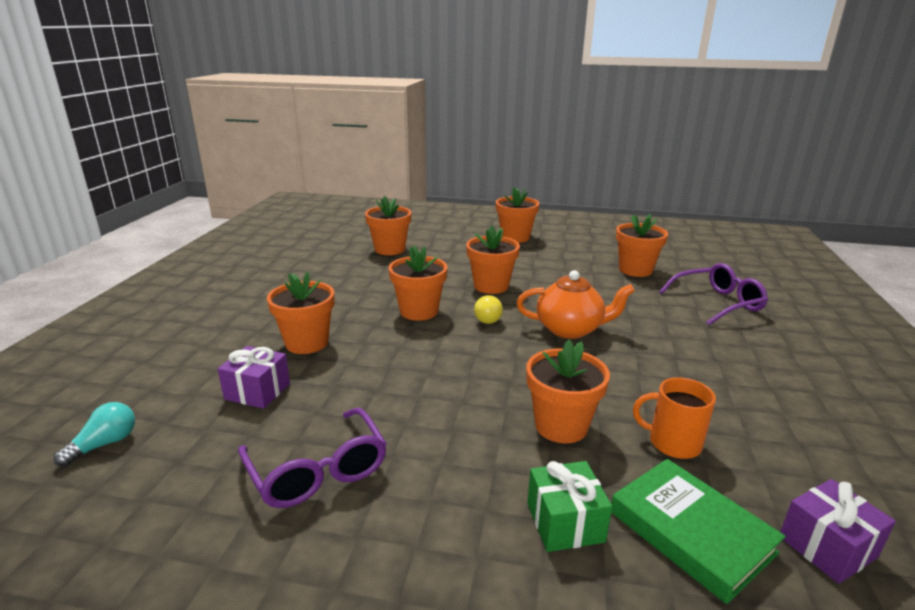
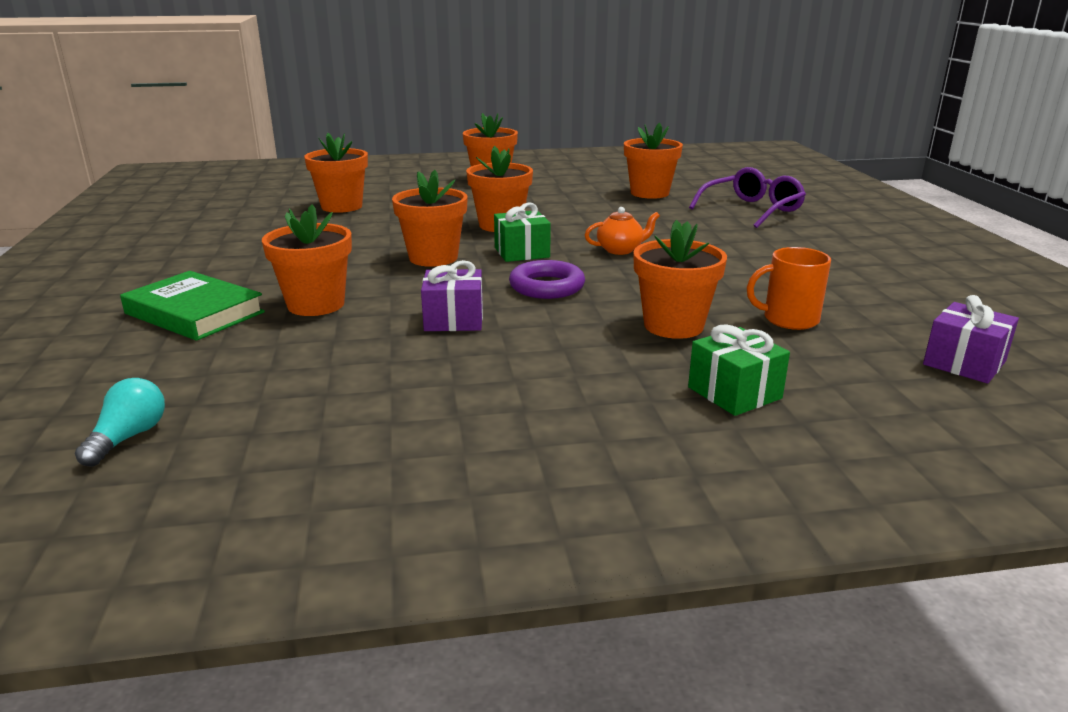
camera: 20 degrees left, 0 degrees up
purple gift [218,346,290,409] -> purple gift moved to [421,260,483,331]
purple glasses [238,408,387,508] -> none
yellow light bulb [474,295,503,324] -> green gift [494,202,551,262]
orange teapot [516,270,635,339] -> orange teapot [585,207,660,255], size x0.59
green book [611,459,786,604] -> green book moved to [120,271,265,341]
none -> purple ring [509,260,585,299]

